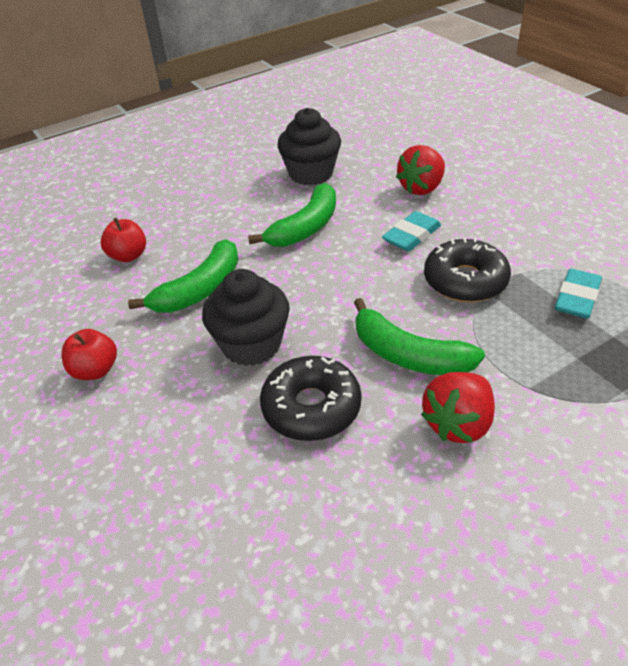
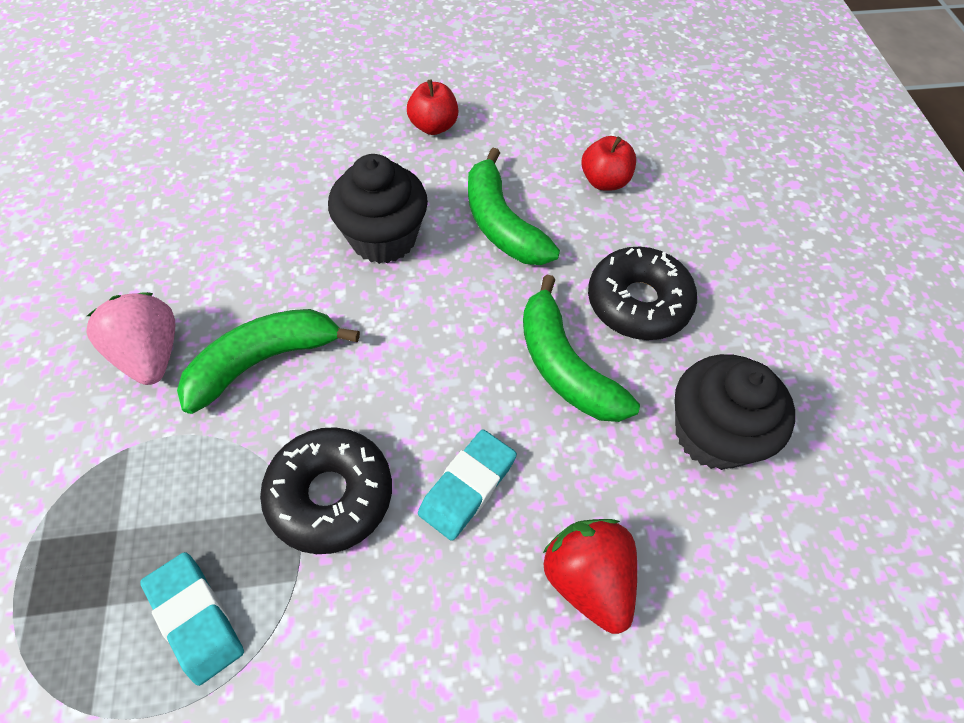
camera: 110 degrees right, 15 degrees up
black donut [260,356,361,441] -> black donut moved to [588,247,697,340]
turquoise eraser [382,211,441,252] -> turquoise eraser turned 60 degrees clockwise [418,430,517,541]
red strawberry [421,372,495,443] -> pink strawberry [86,292,175,385]

